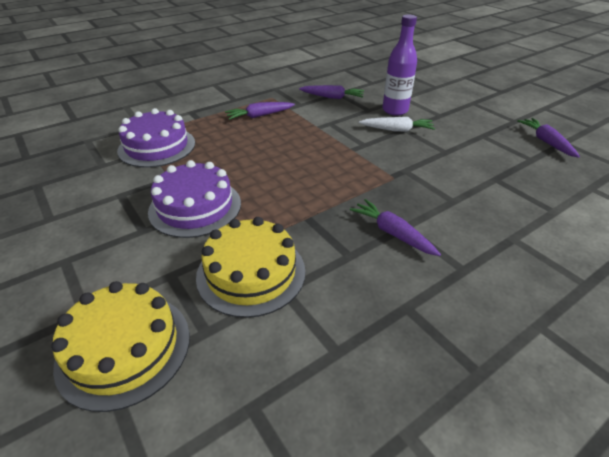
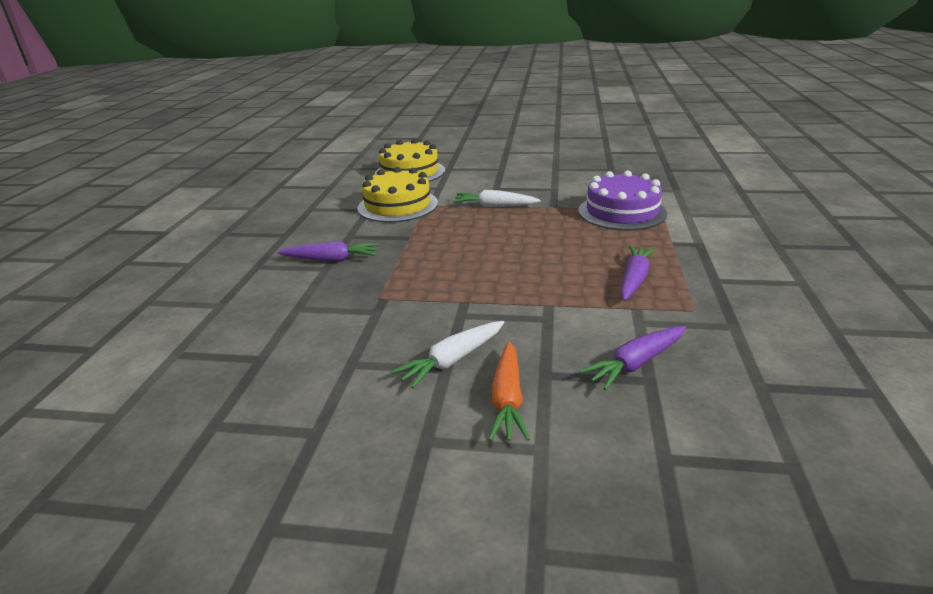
camera: 135 degrees right, 10 degrees down
purple cake [148,160,241,238] -> white carrot [453,190,541,207]
purple bottle [382,15,417,116] -> orange carrot [488,341,530,441]
purple carrot [517,118,580,158] -> none

